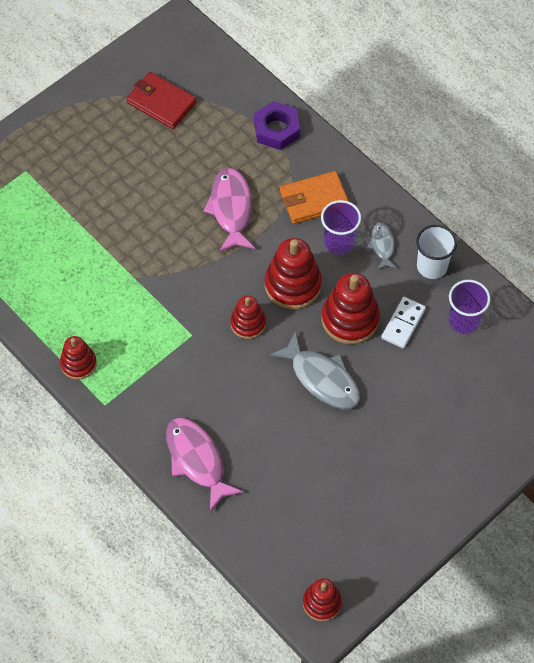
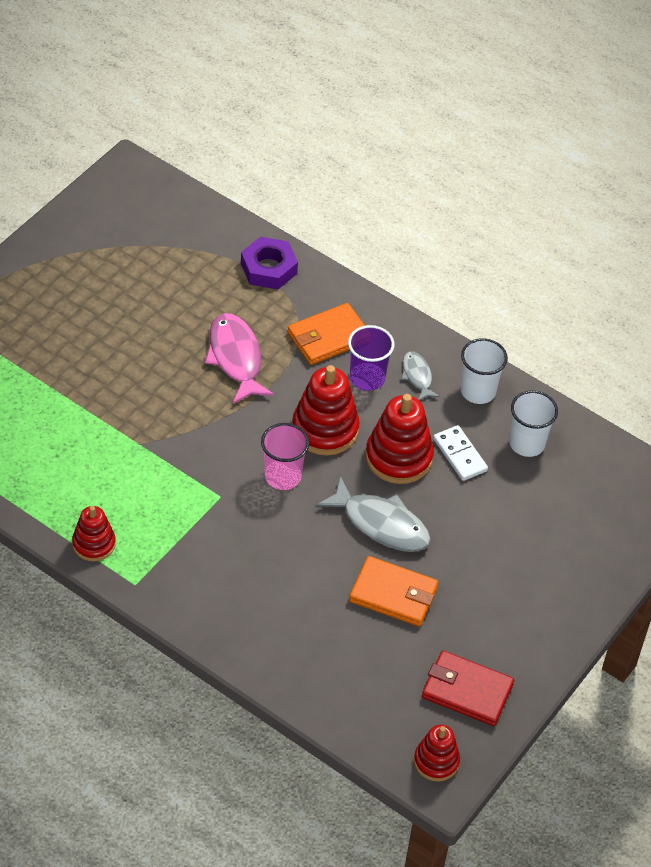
camera: 15 degrees left, 10 degrees down
red wallet [126,72,196,129] -> red wallet moved to [422,651,514,726]
pink fish [166,417,244,512] -> none
red stacking toy [230,296,266,339] -> pink cup [261,423,310,490]
white domino [381,297,426,349] -> white domino turned 45 degrees counterclockwise [433,425,488,481]
purple cup [448,280,490,334] -> white cup [509,391,558,457]
none -> orange wallet [349,556,438,626]

